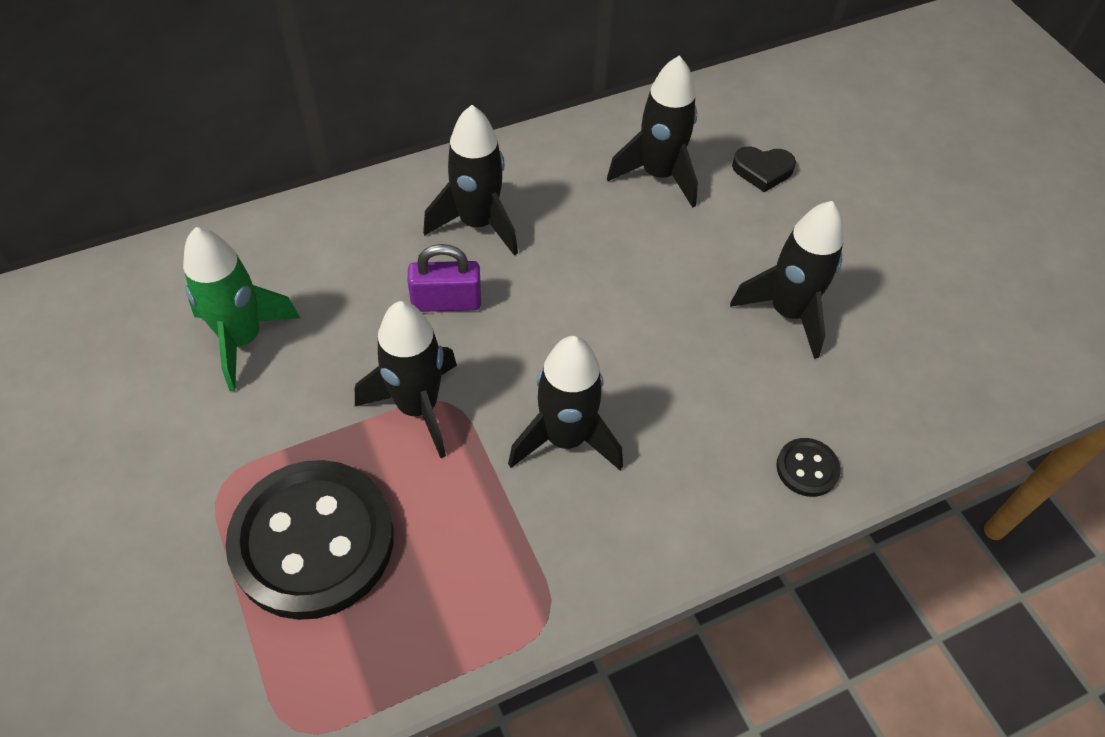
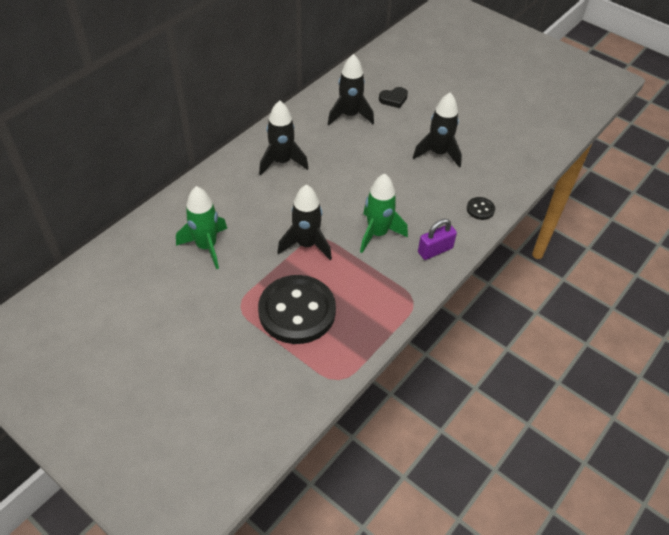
camera: 25 degrees left, 5 degrees down
purple padlock [408,244,481,312] -> purple padlock moved to [418,219,457,260]
black rocket [508,336,623,470] -> green rocket [360,174,408,253]

